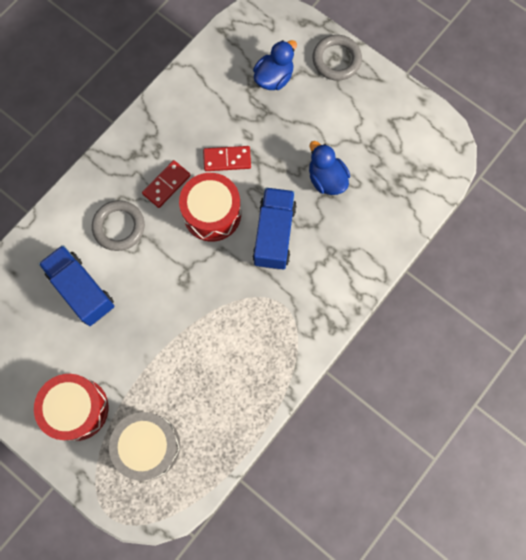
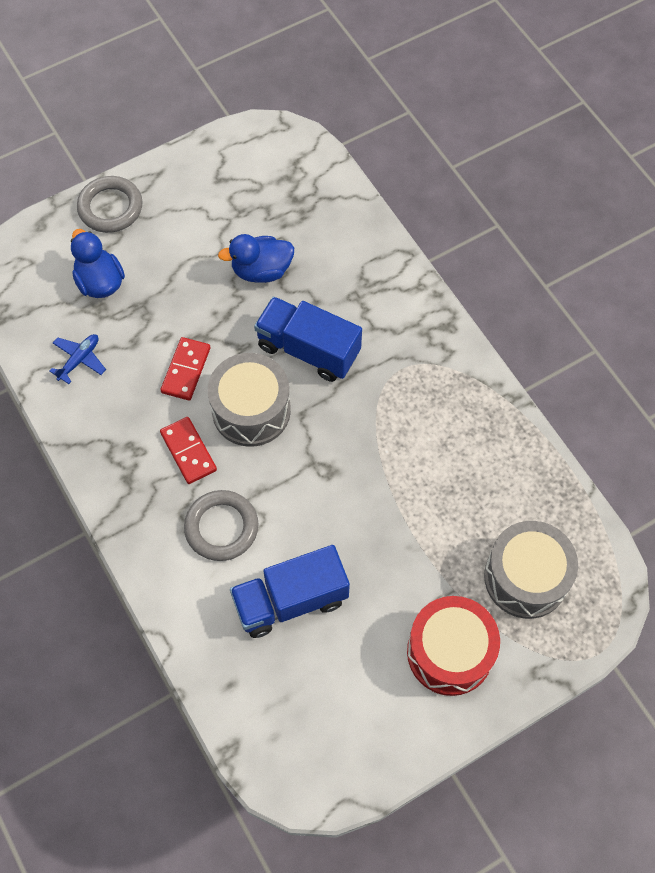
camera: 70 degrees left, 10 degrees down
red drum [179,173,241,242] -> grey drum [208,353,291,447]
none -> blue plane [50,334,106,384]

